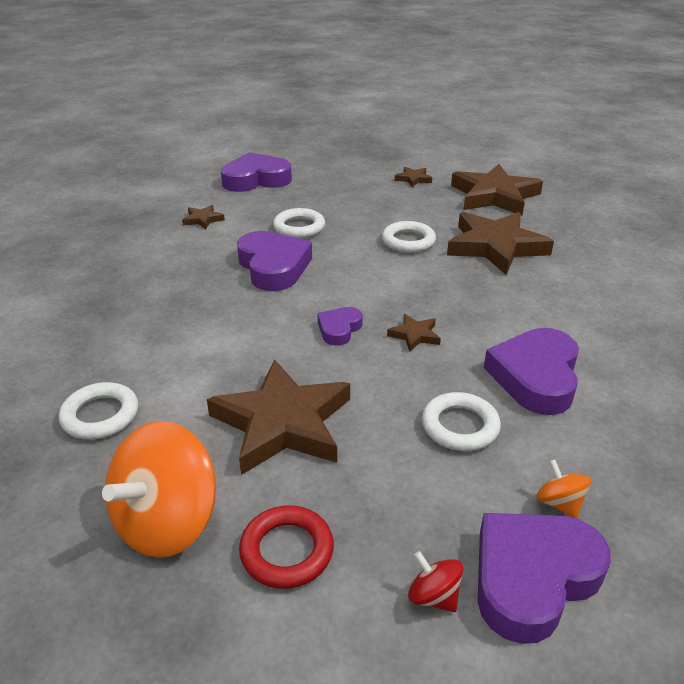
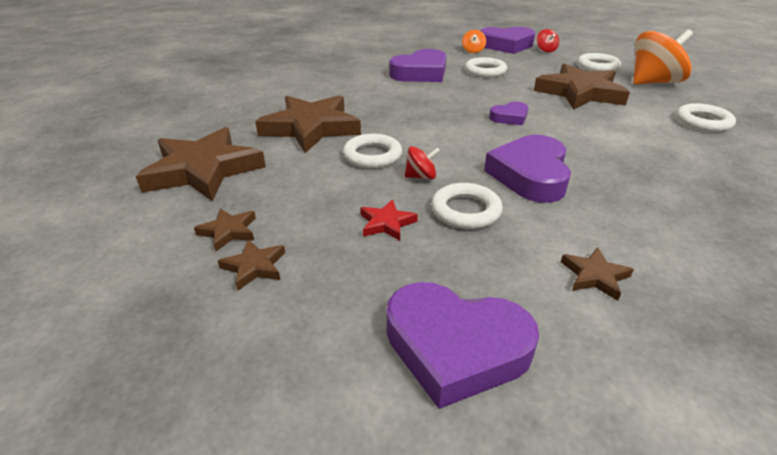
camera: 145 degrees left, 0 degrees up
red ring [239,505,334,589] -> white ring [577,53,621,71]
brown star [387,314,441,352] -> brown star moved to [218,240,285,291]
none -> red star [360,199,418,241]
none -> red spinning top [405,146,440,179]

